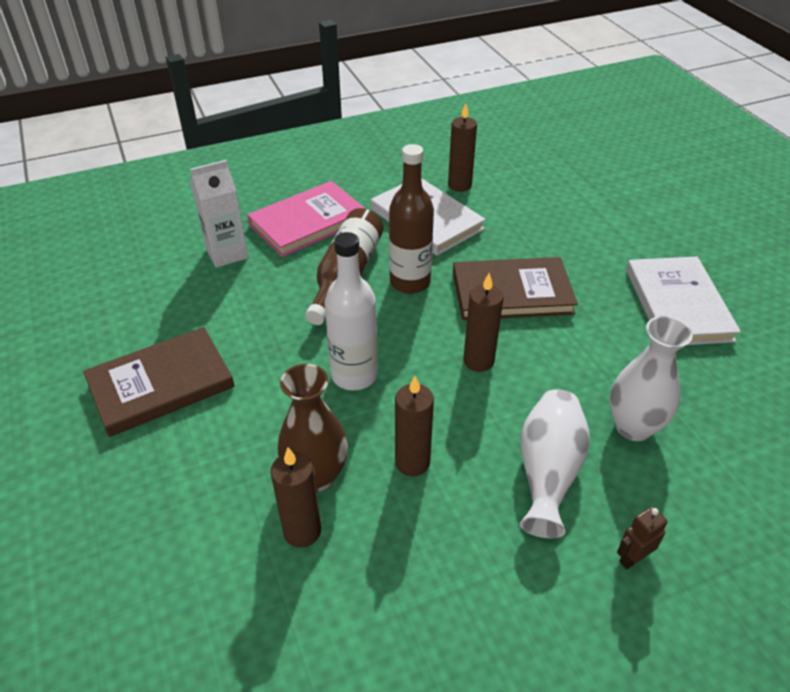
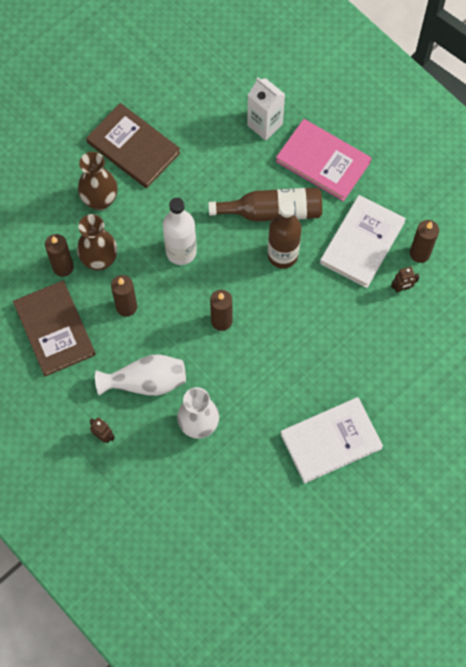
camera: 70 degrees right, 25 degrees up
brown book [453,257,578,320] -> brown book moved to [13,280,96,376]
none -> brown vase [78,152,118,210]
none -> brown robot [391,267,419,292]

